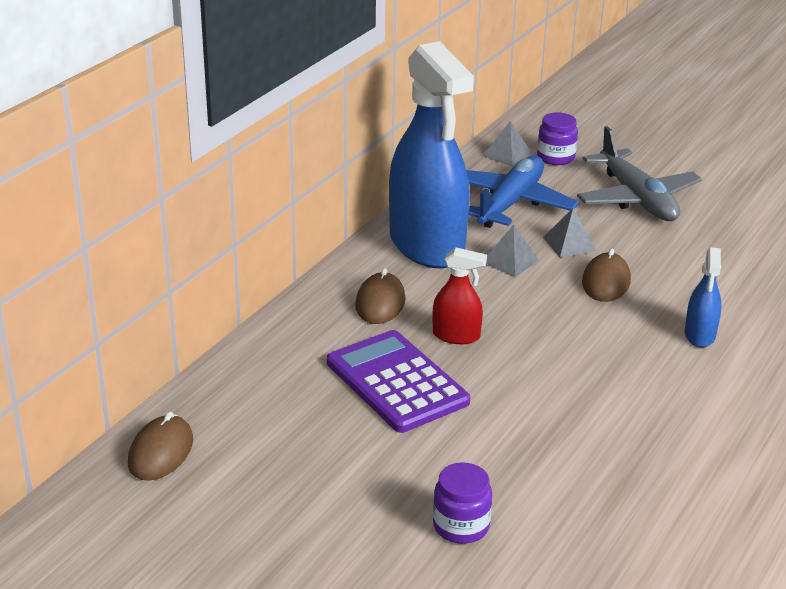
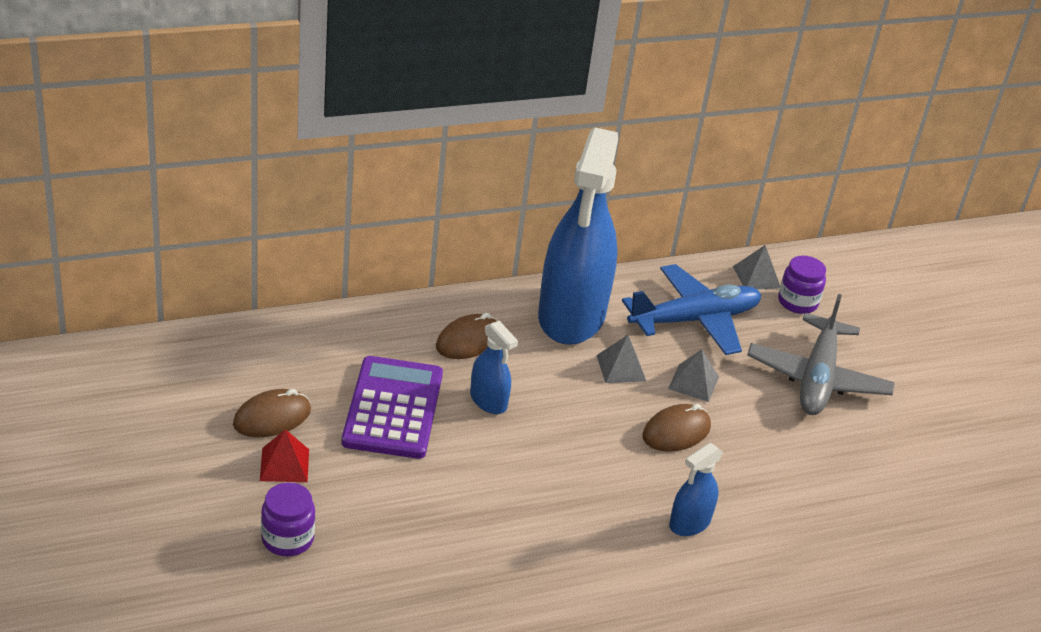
camera: 35 degrees right, 5 degrees up
brown mouse [128,412,193,481] -> brown mouse moved to [233,389,311,437]
red spray bottle [432,247,487,344] -> blue spray bottle [470,321,518,414]
none -> red pyramid [260,429,309,482]

